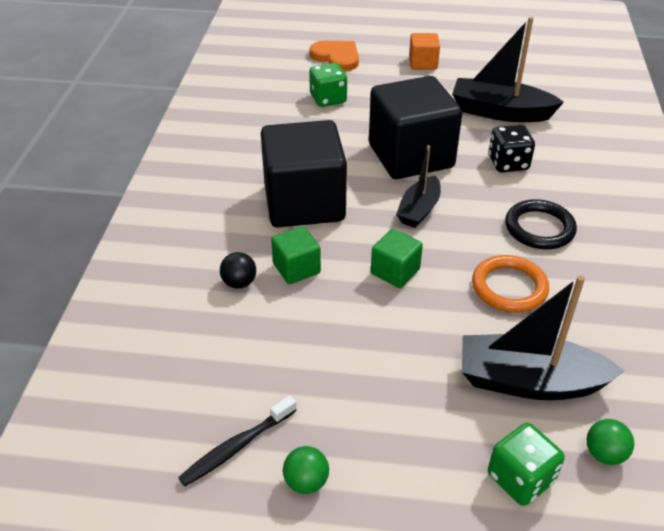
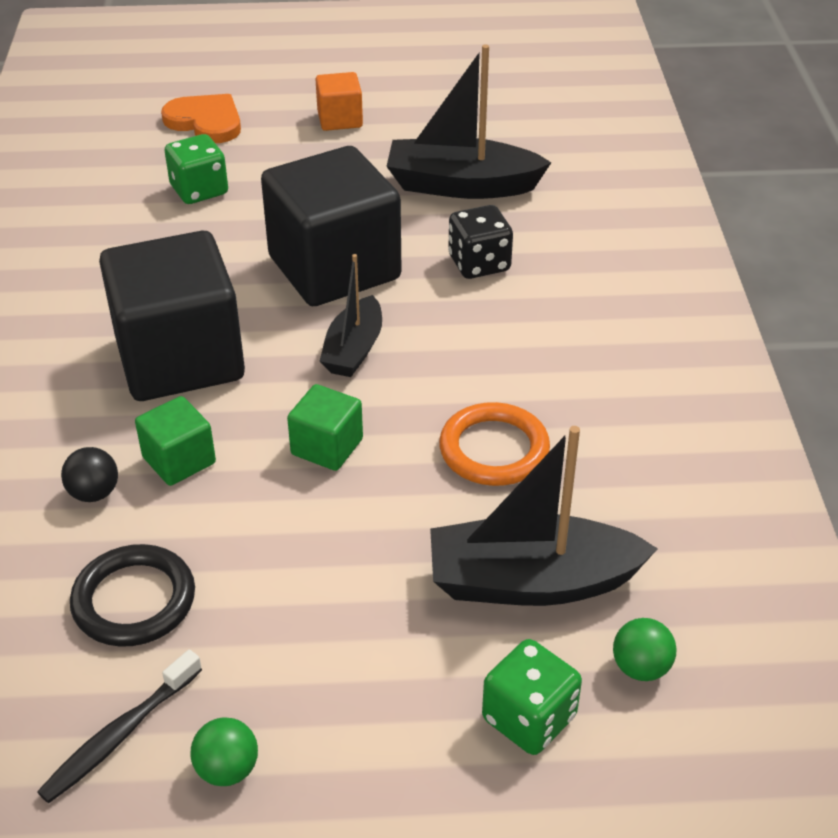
camera: 10 degrees left, 0 degrees up
black ring [505,199,577,249] -> black ring moved to [70,544,195,647]

